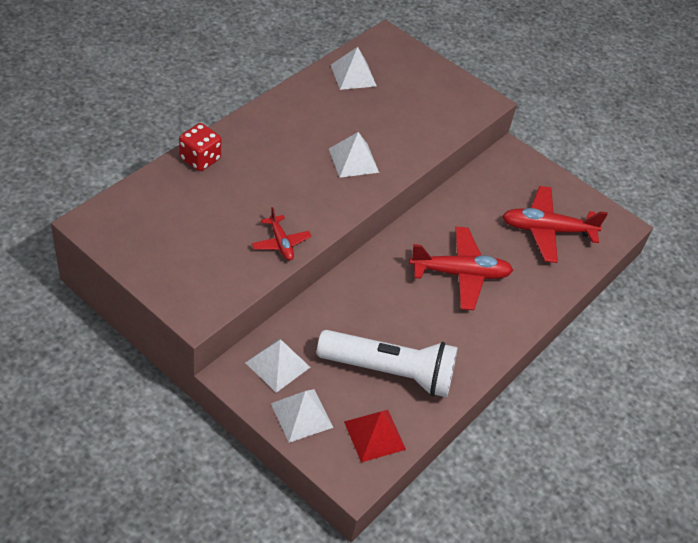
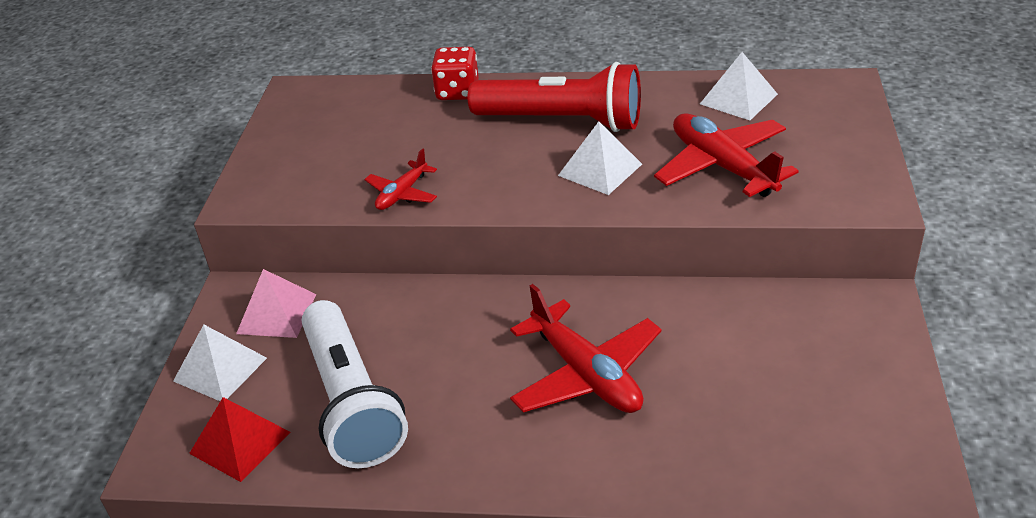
camera: 65 degrees right, 10 degrees down
white pyramid [245,338,310,393] -> pink pyramid [236,269,316,338]
red plane [502,186,608,263] -> red plane moved to [654,113,799,197]
none -> red flashlight [468,62,641,132]

